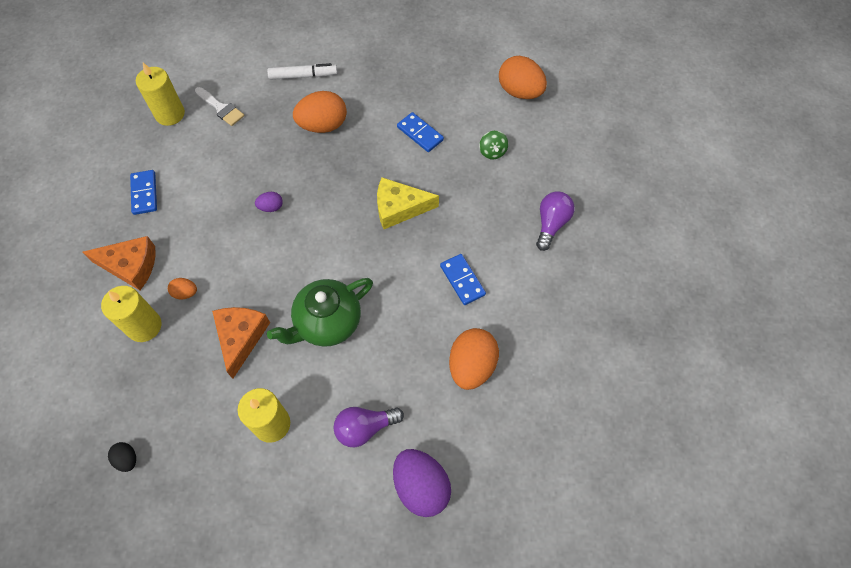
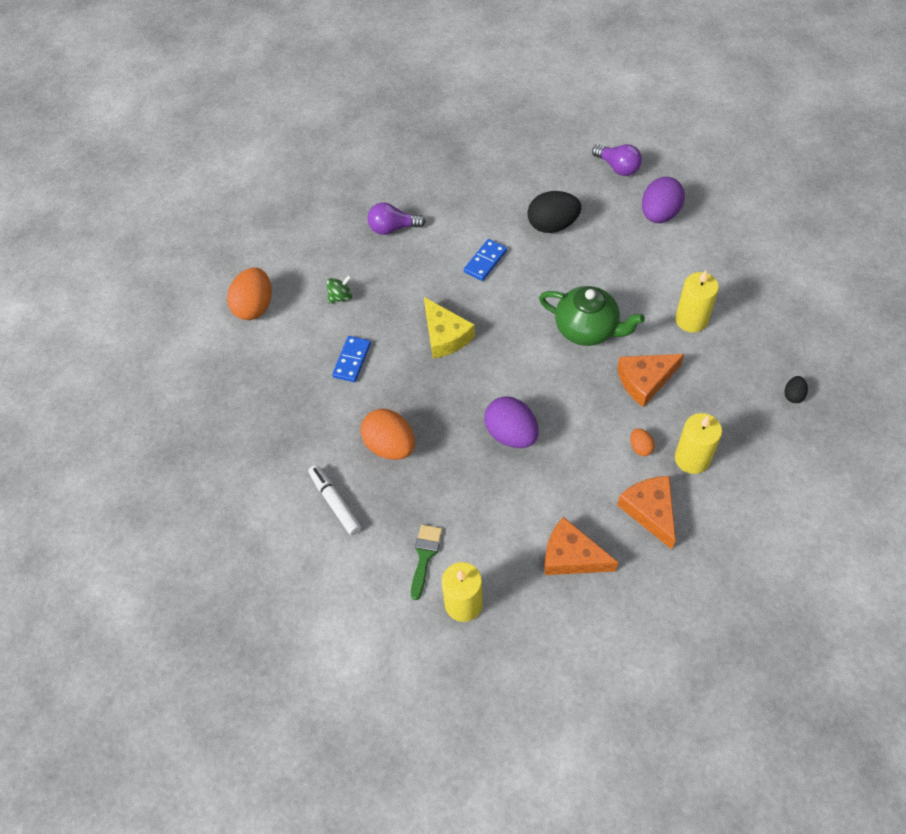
camera: 115 degrees left, 5 degrees down
blue domino [130,170,157,215] -> orange cheese [545,517,619,575]
white brush [195,87,244,126] -> green brush [411,525,442,600]
purple egg [255,192,283,212] -> purple egg [484,396,539,448], size x2.08
purple light bulb [334,407,404,447] -> purple light bulb moved to [592,144,642,176]
orange egg [449,328,499,390] -> black egg [528,191,581,233]

